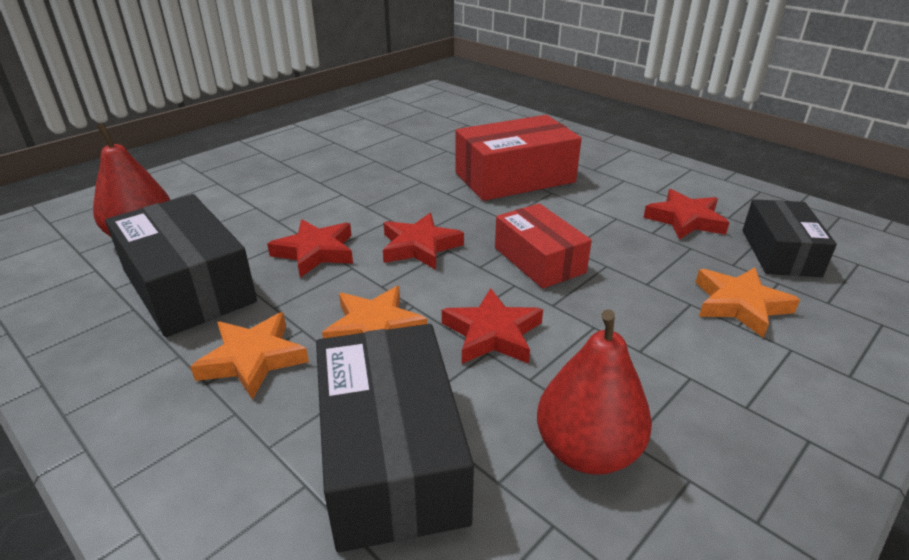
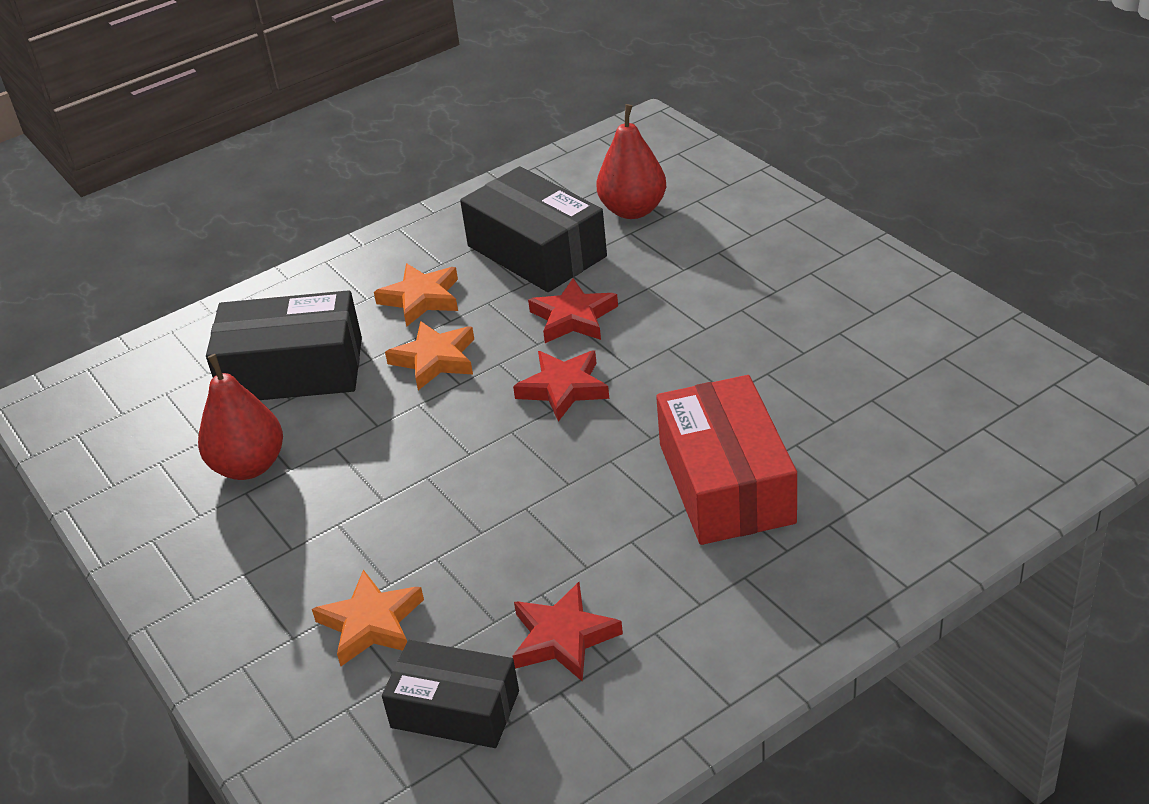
camera: 105 degrees right, 5 degrees up
black box [105,194,257,337] -> black box turned 75 degrees clockwise [460,166,607,292]
red star [442,288,543,364] -> none
red box [495,203,592,289] -> none

